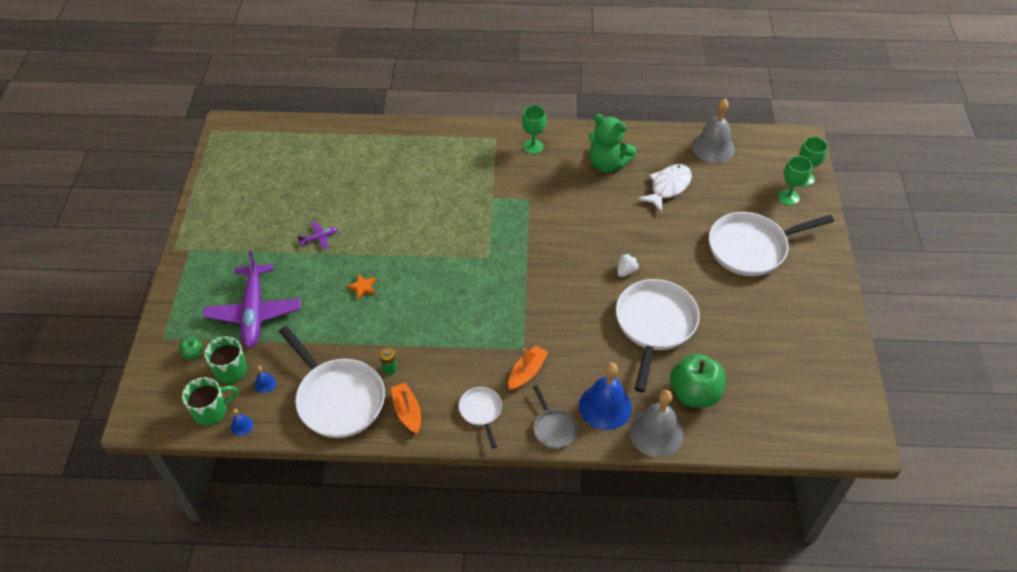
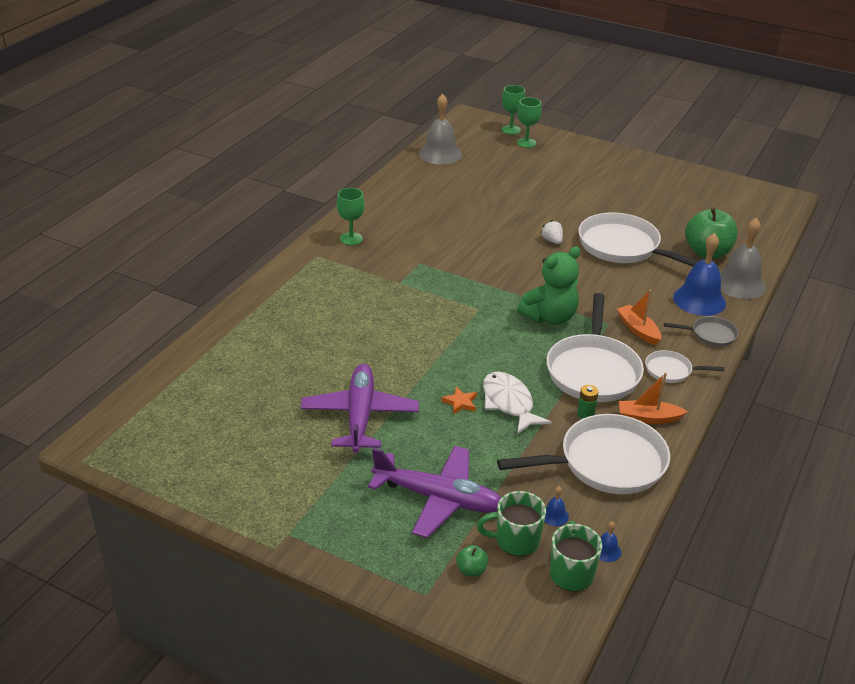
camera: 65 degrees left, 15 degrees down
purple plane [297,222,338,250] -> purple plane [301,364,419,453], size x2.40
green teddy bear [589,114,636,173] -> green teddy bear moved to [517,247,580,325]
white fish [638,164,692,212] -> white fish moved to [483,371,551,434]
white pan [709,212,834,276] -> white pan moved to [546,293,644,402]

